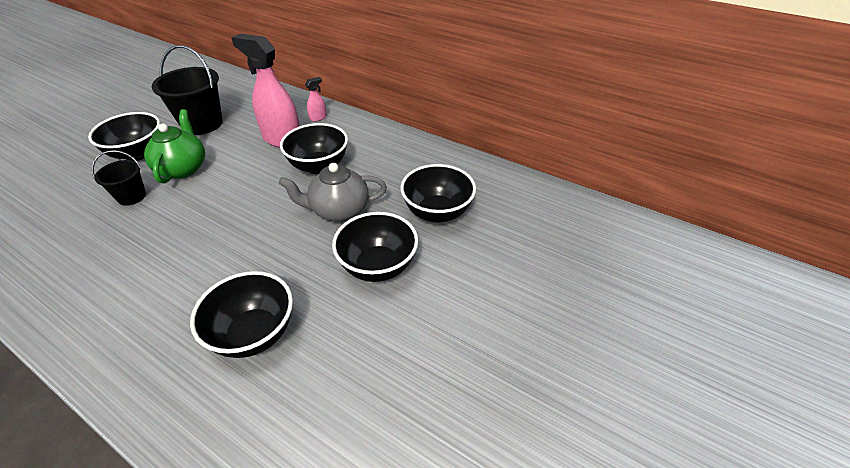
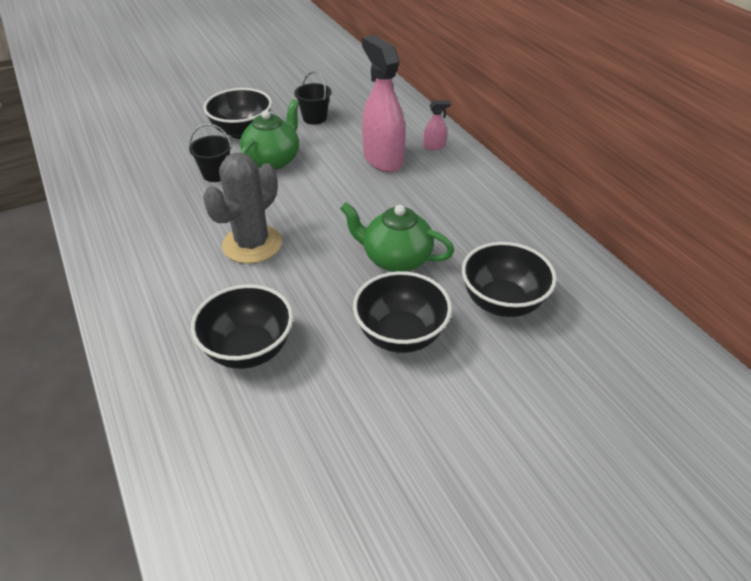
camera: 30 degrees right, 0 degrees up
black bucket [152,45,223,135] -> black bucket [294,71,331,125], size x0.56
grey teapot [278,163,387,222] -> green teapot [340,202,454,272]
black bowl [280,123,348,174] -> none
none -> grey cactus [203,152,282,264]

